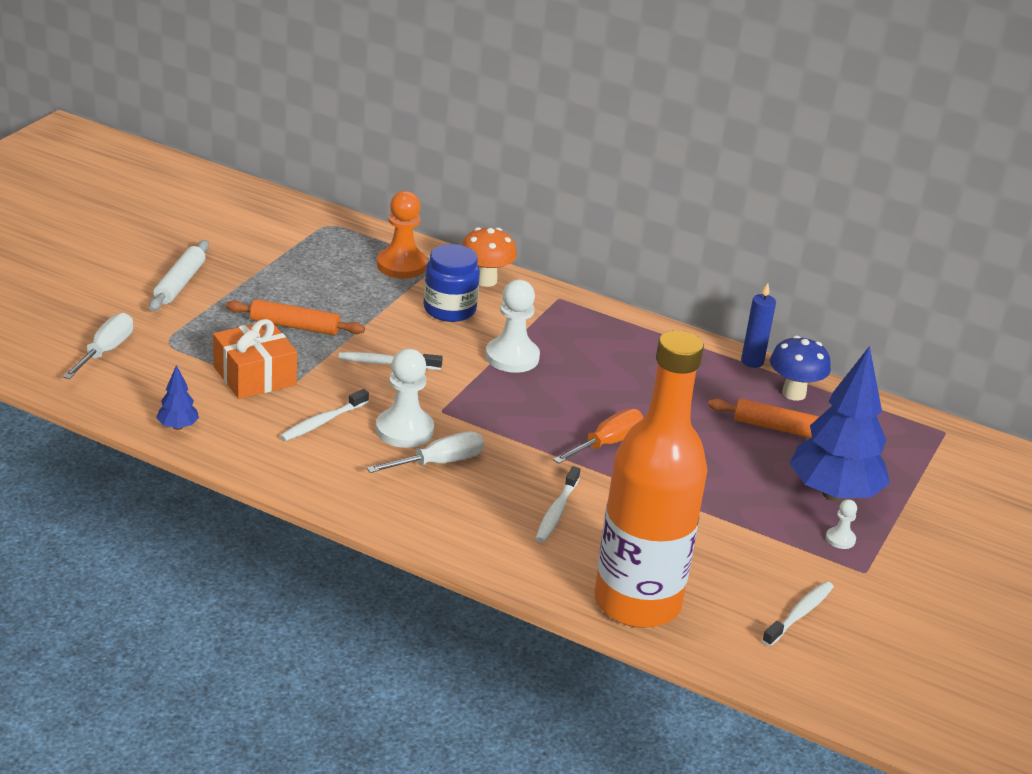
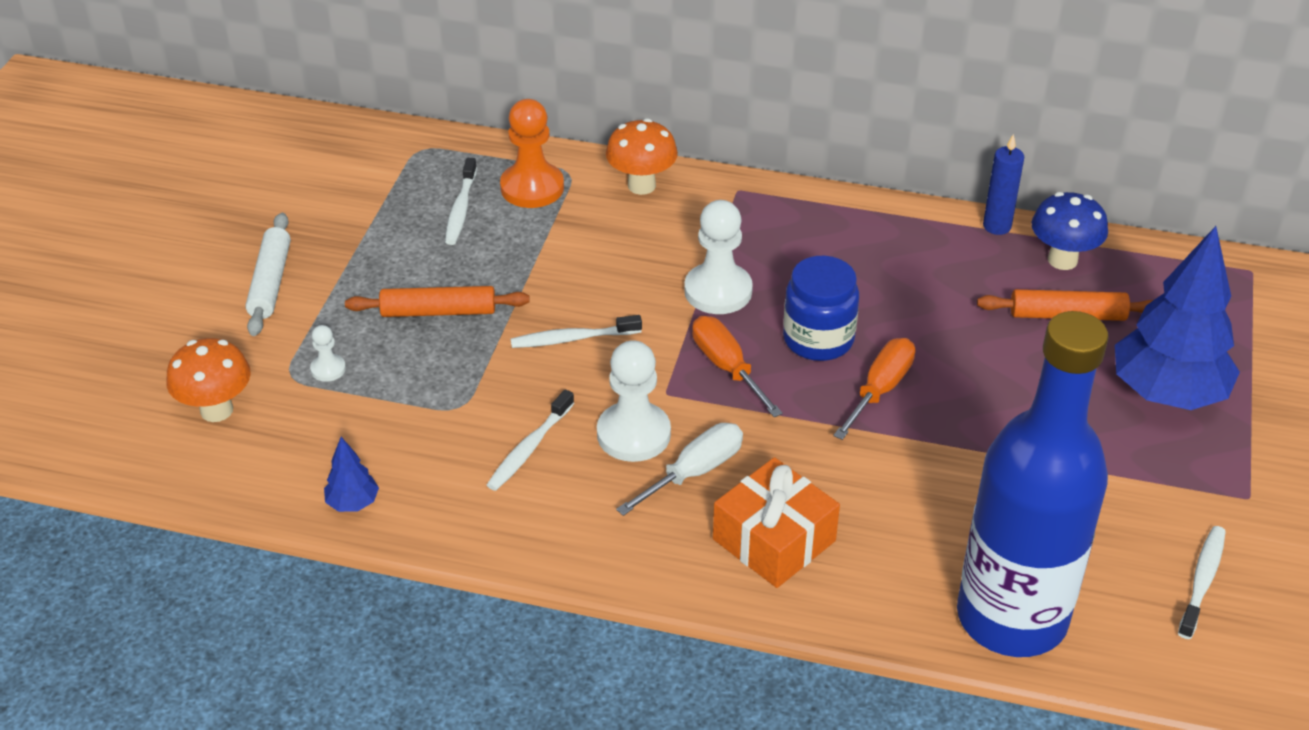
camera: 10 degrees left, 10 degrees up
white screwdriver [63,313,133,379] -> orange mushroom [166,338,251,422]
orange gift [213,319,297,399] -> orange gift moved to [713,457,840,588]
blue jar [424,244,480,322] -> blue jar moved to [783,256,859,361]
white toothbrush [535,466,580,543] -> white toothbrush moved to [445,158,477,245]
orange bottle [595,330,708,628] -> blue bottle [957,311,1109,657]
white pawn [826,499,857,549] -> white pawn moved to [310,325,346,382]
none -> orange screwdriver [692,316,783,417]

